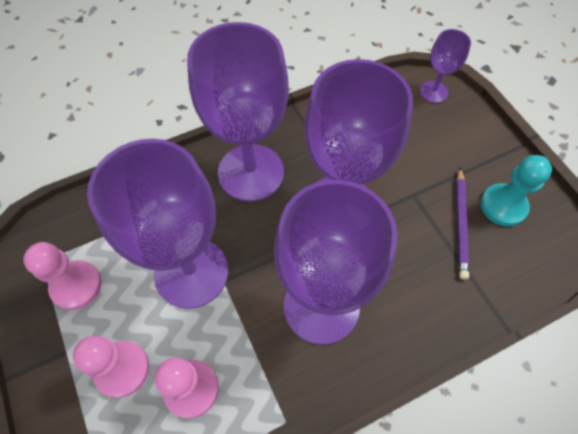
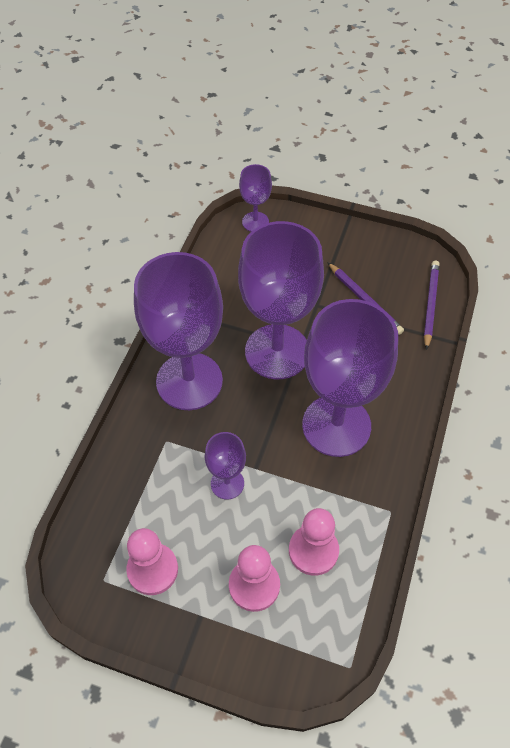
camera: 45 degrees left, 5 degrees down
purple goblet [87,139,228,309] -> purple goblet [205,432,246,499], size x0.47
turquoise pawn [481,155,552,227] -> none
none -> purple pencil [424,261,439,350]

